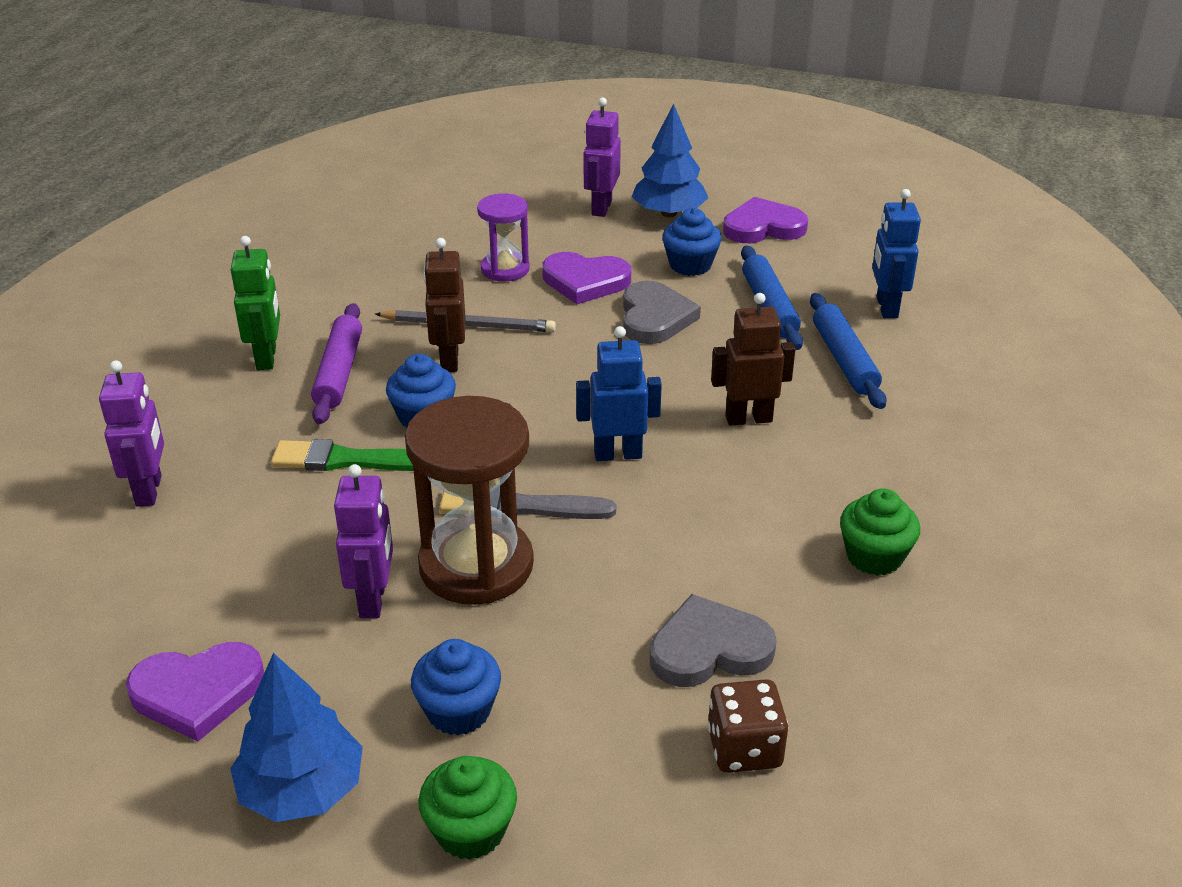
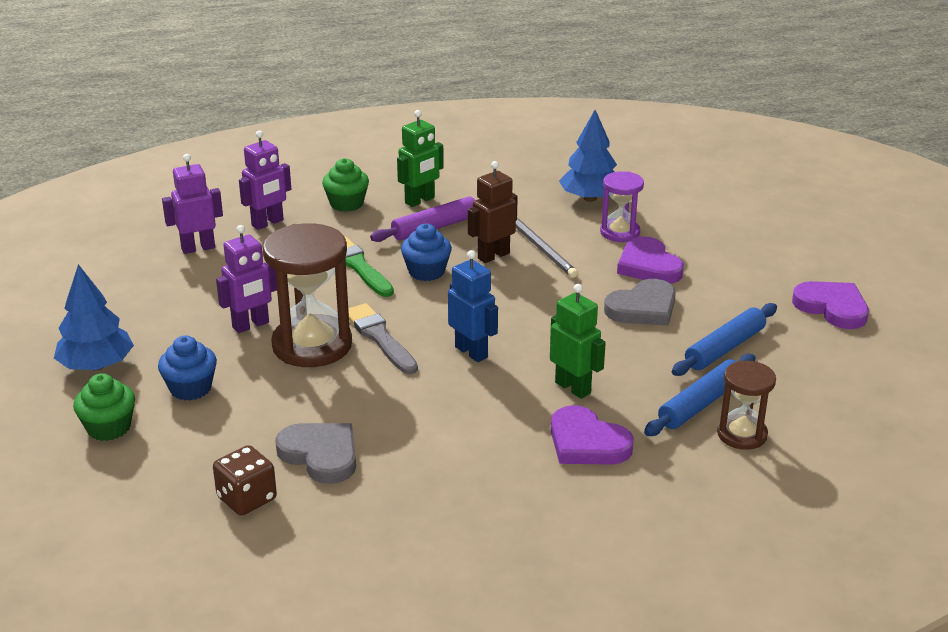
camera: 55 degrees right, 5 degrees down
purple heart [126,642,264,741] -> purple heart moved to [551,405,634,465]
purple robot [584,97,621,217] -> purple robot moved to [162,154,223,254]
blue tree [632,104,708,217] -> blue tree moved to [559,110,617,202]
blue cupcake [662,208,722,276] -> none
brown robot [711,293,795,426] -> green robot [550,284,606,399]
green cupcake [840,488,920,576] -> green cupcake moved to [322,158,369,212]
blue robot [872,189,921,318] -> none
none -> brown hourglass [717,361,776,450]

